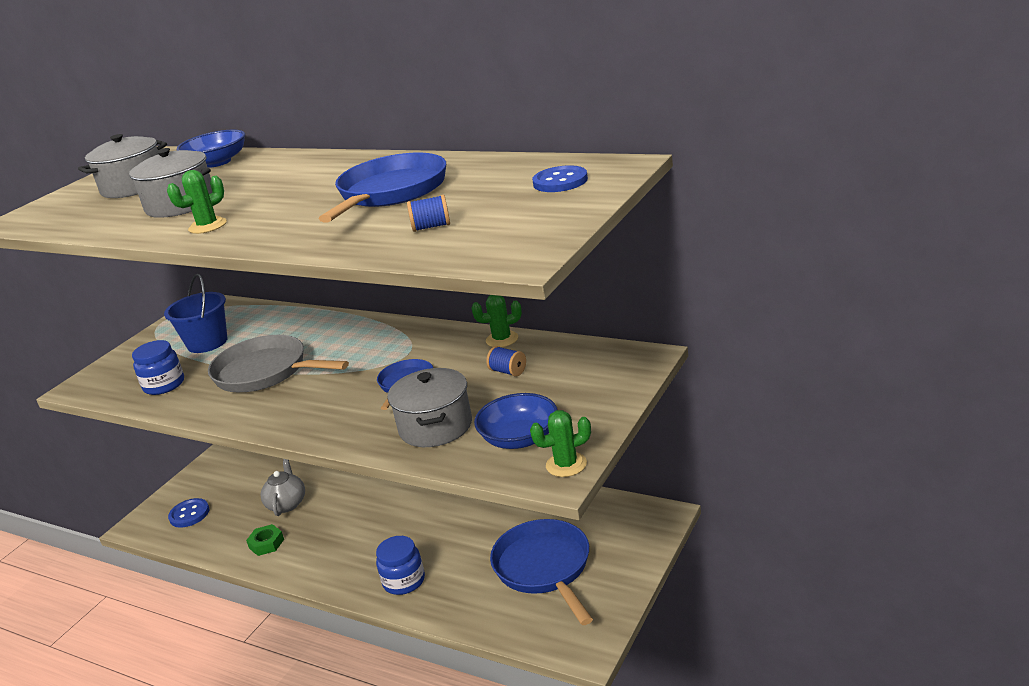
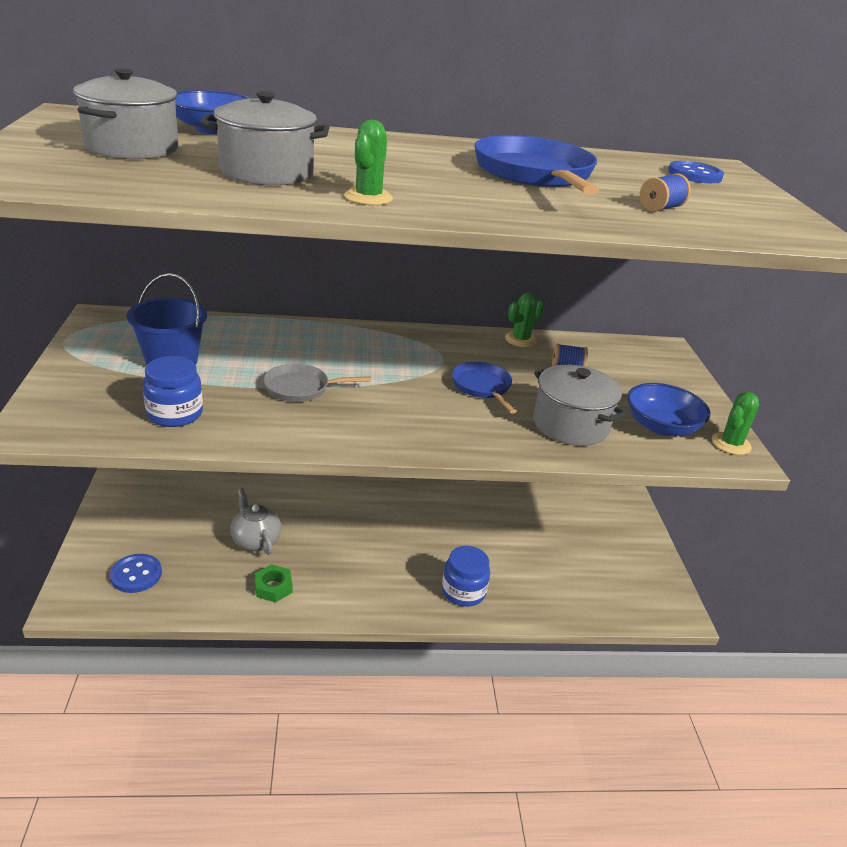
camera: 40 degrees left, 5 degrees up
grey pan [208,335,349,392] -> grey pan [264,364,371,402], size x0.56
blue pan [490,519,593,625] -> none

